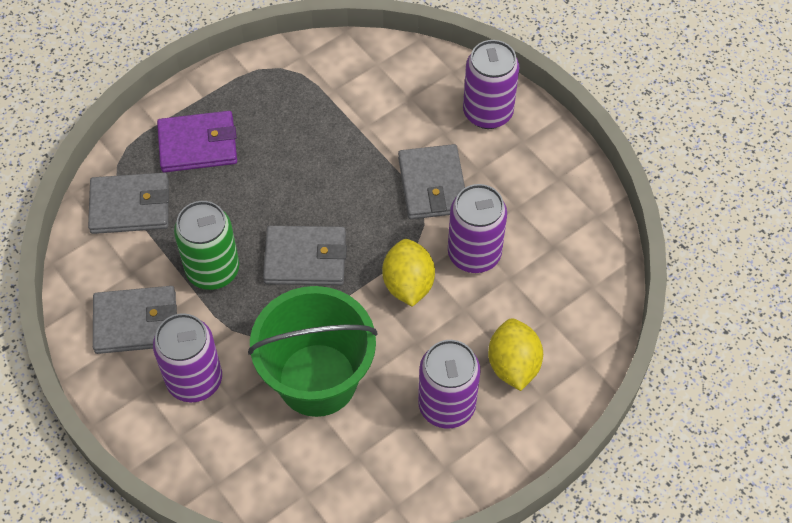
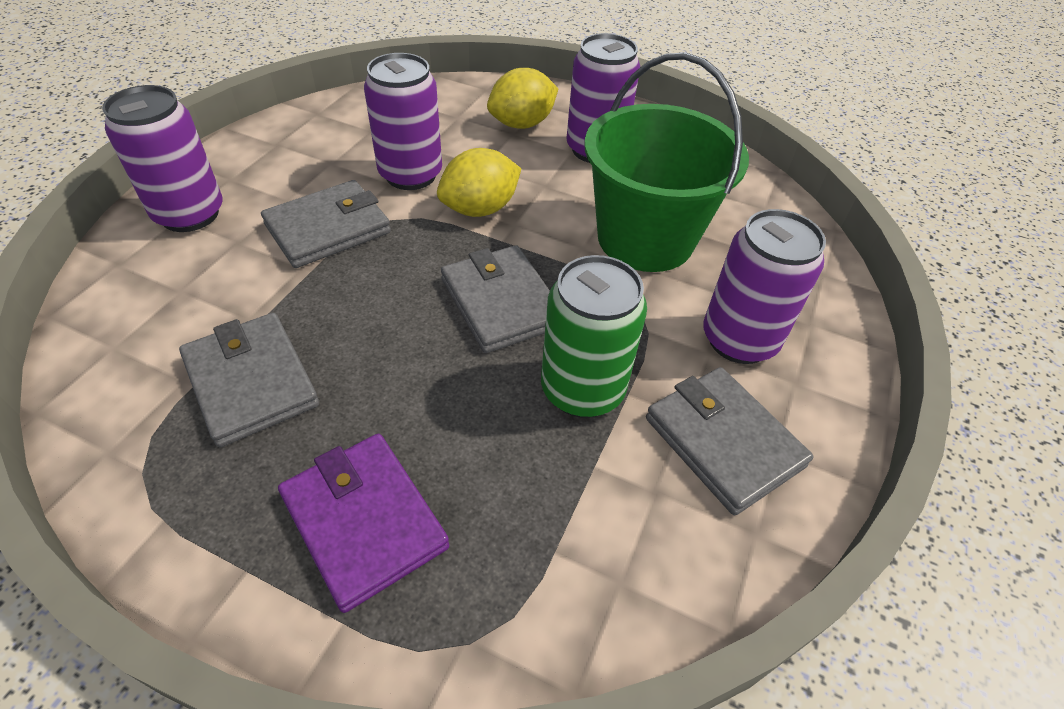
camera: 120 degrees left, 10 degrees down
grey wallet [88,173,169,234] -> grey wallet moved to [179,313,319,447]

